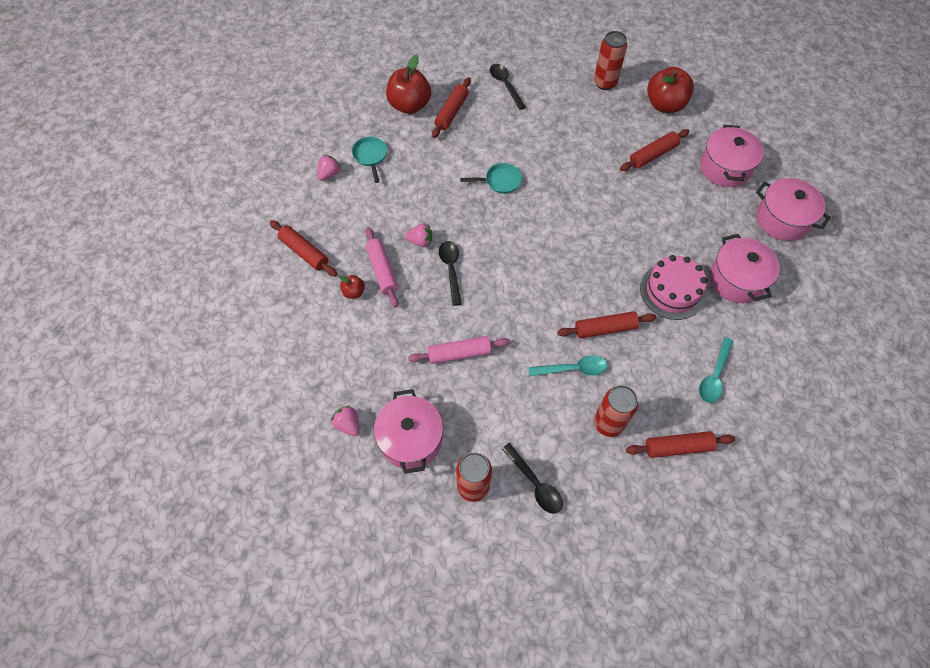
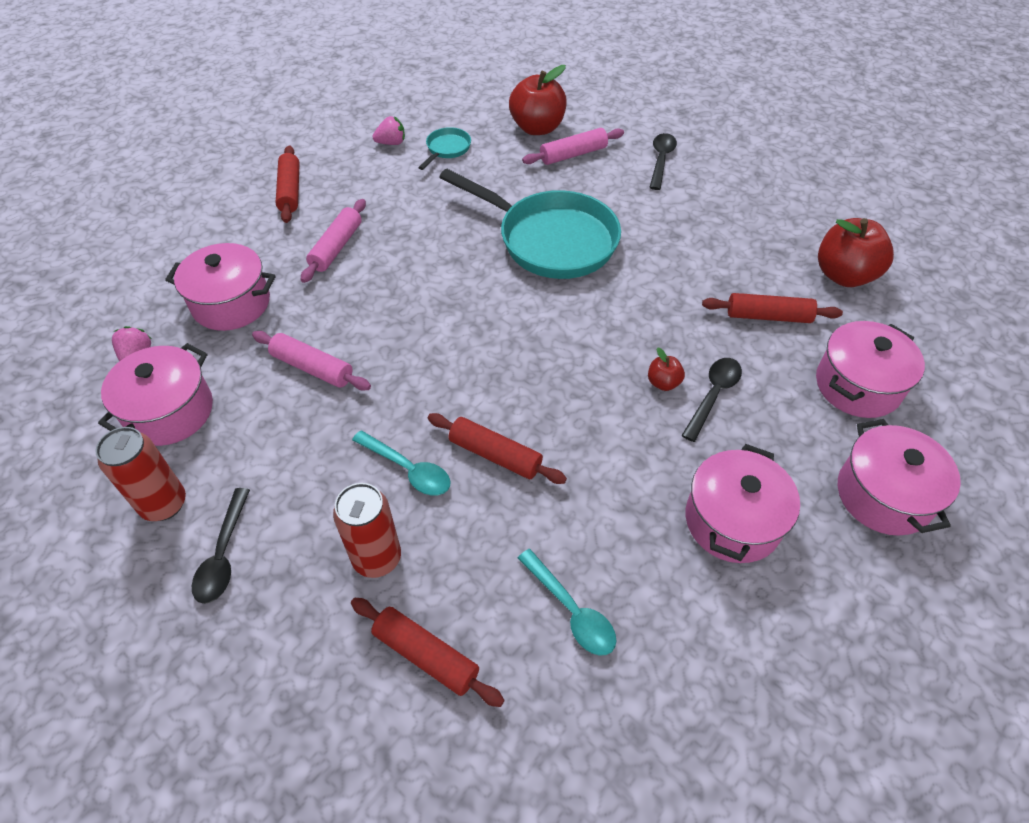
camera: 40 degrees right, 10 degrees down
red apple [339,275,365,299] -> red apple moved to [648,347,685,391]
pink strawberry [405,223,432,247] -> none
red rolling pin [432,77,471,138] -> pink rolling pin [522,128,624,165]
black spoon [439,241,462,306] -> black spoon moved to [681,358,742,442]
turquoise pan [460,163,522,194] -> turquoise pan [439,169,621,279], size x2.33
red can [594,31,627,90] -> none
pink cake [640,255,707,320] -> none
turquoise spoon [699,337,734,403] -> turquoise spoon turned 105 degrees counterclockwise [518,549,617,656]
none -> pink pot [165,243,276,331]

